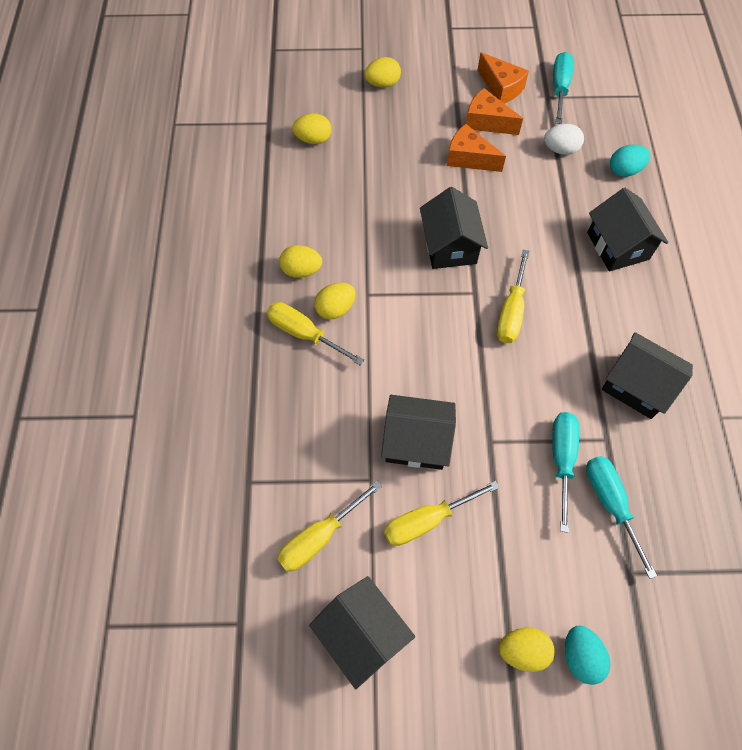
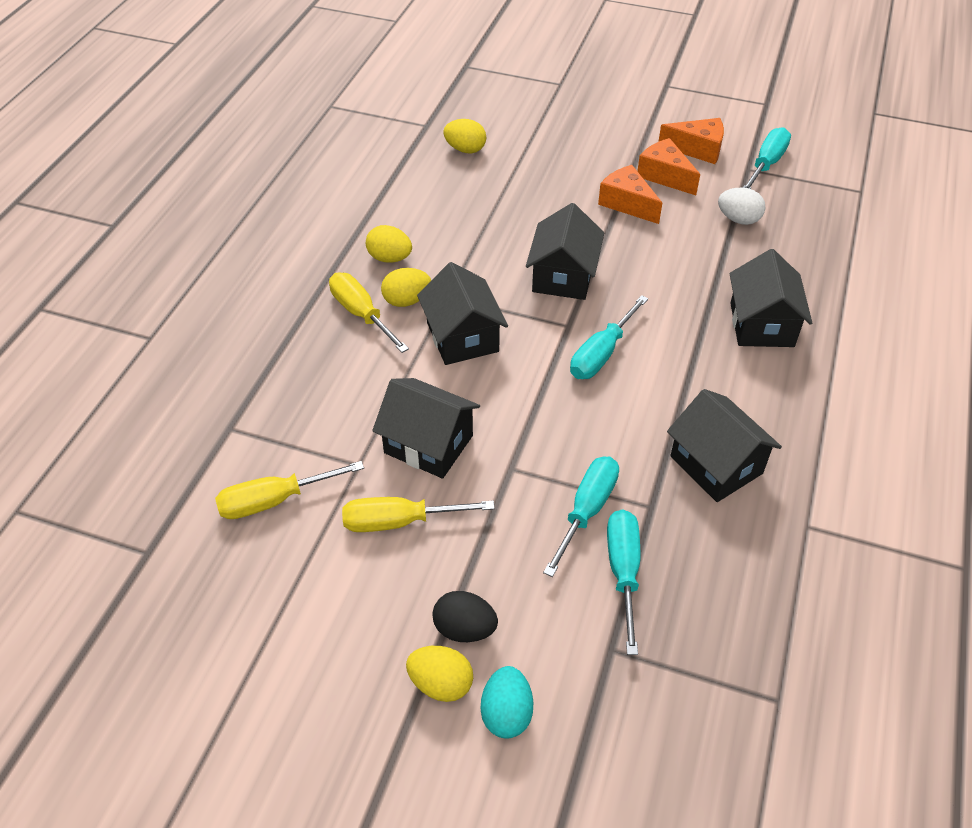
camera: 20 degrees right, 15 degrees down
black house [309,576,415,689] -> black house moved to [417,262,508,365]
yellow egg [364,57,401,88] -> none
orange cheese [478,52,529,104] -> orange cheese turned 60 degrees counterclockwise [658,118,724,164]
yellow screwdriver [497,250,530,343] -> turquoise screwdriver [570,295,648,379]
turquoise egg [610,144,650,177] -> none
none -> black egg [433,591,498,642]

